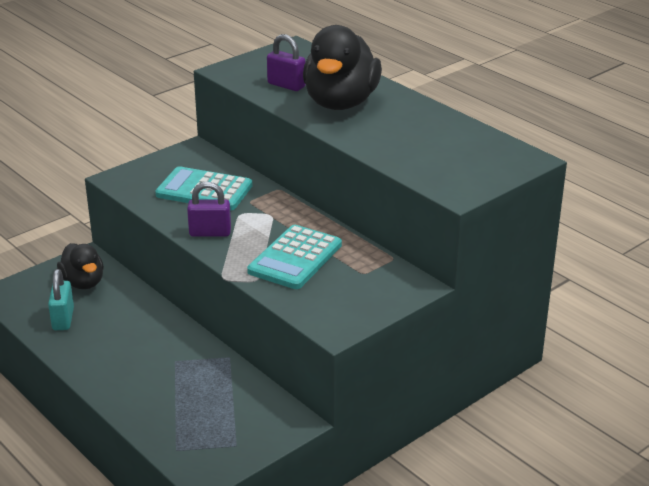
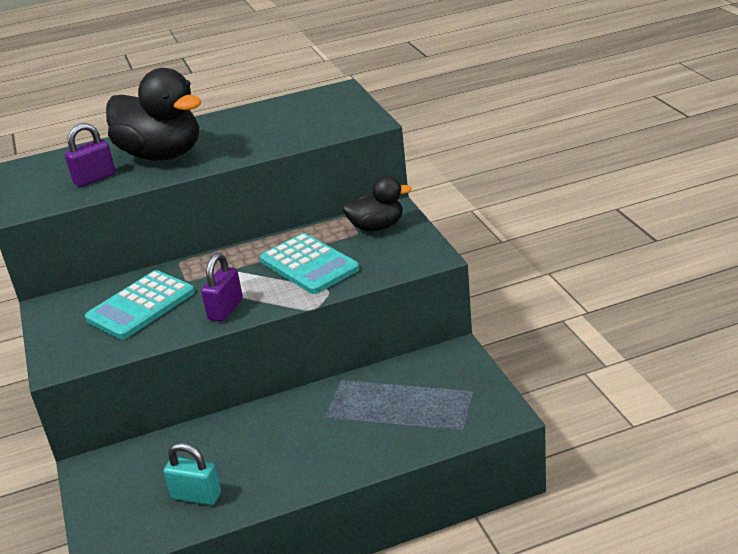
camera: 65 degrees left, 0 degrees up
black duck [57,243,104,289] -> black duck moved to [342,175,412,231]

